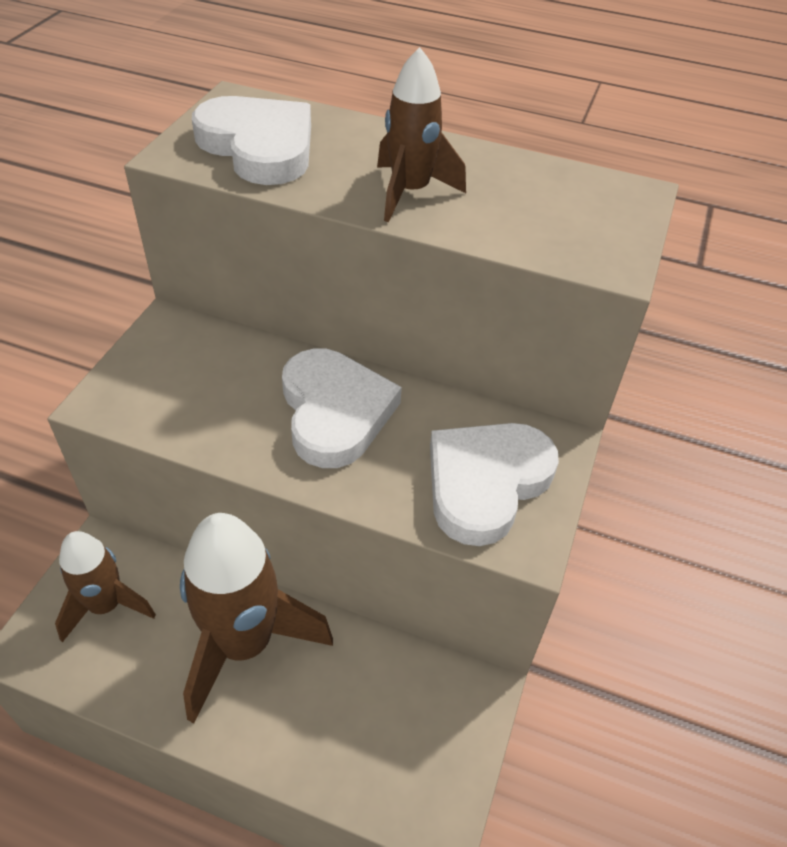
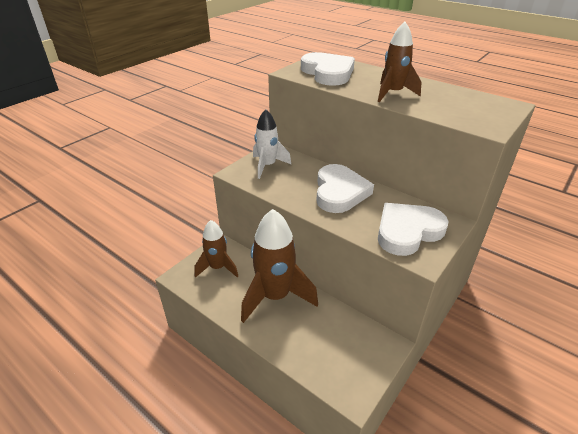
camera: 20 degrees right, 10 degrees down
none -> white rocket [253,109,292,179]

